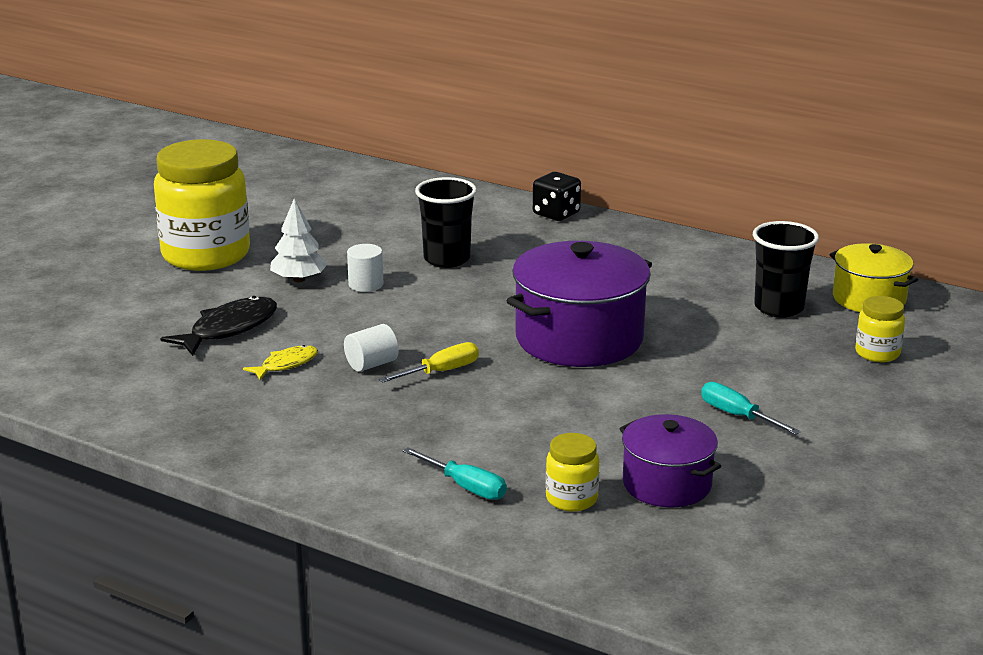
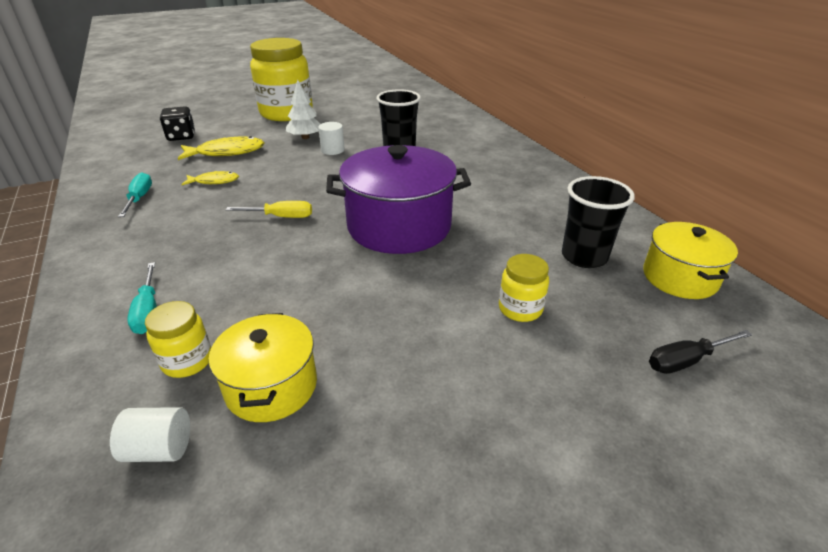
camera: 35 degrees right, 10 degrees up
black fish [160,296,277,356] -> yellow fish [178,136,265,160]
white cylinder [344,324,399,372] -> white cylinder moved to [110,407,190,462]
black dice [533,172,581,221] -> black dice moved to [160,107,195,141]
purple pot [619,414,721,507] -> yellow pot [209,313,317,422]
turquoise screwdriver [701,382,801,435] -> turquoise screwdriver moved to [118,172,152,217]
yellow jar [855,296,905,362] -> yellow jar moved to [499,254,549,322]
none -> black screwdriver [649,330,752,374]

